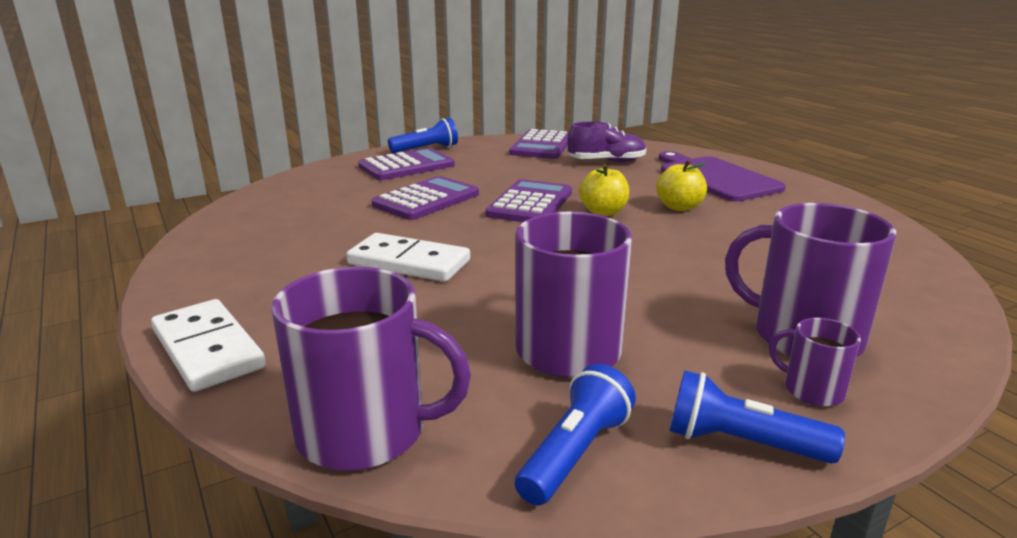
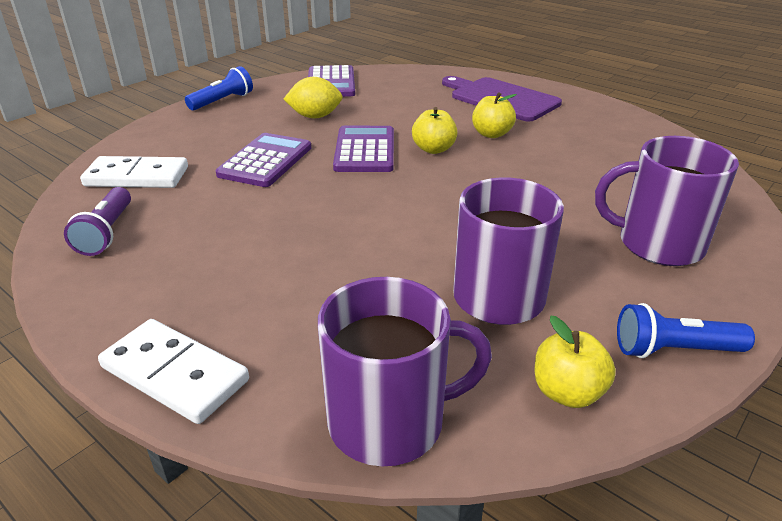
camera: 20 degrees left, 10 degrees up
white domino [346,233,470,282] -> white domino moved to [80,156,188,188]
purple calculator [358,148,455,180] -> none
blue flashlight [515,364,636,506] -> yellow apple [534,316,616,408]
purple shoe [567,122,646,162] -> none
purple mug [769,318,861,407] -> none
none -> purple flashlight [64,187,131,256]
none -> yellow lemon [284,77,343,118]

